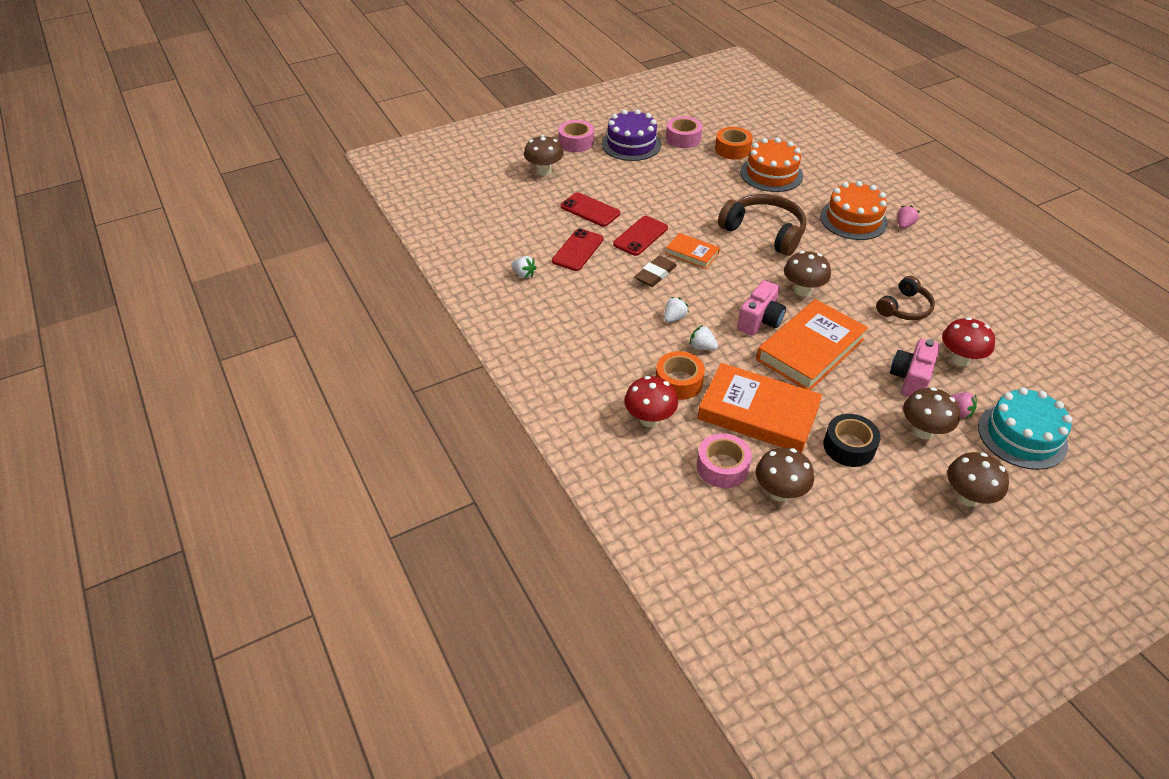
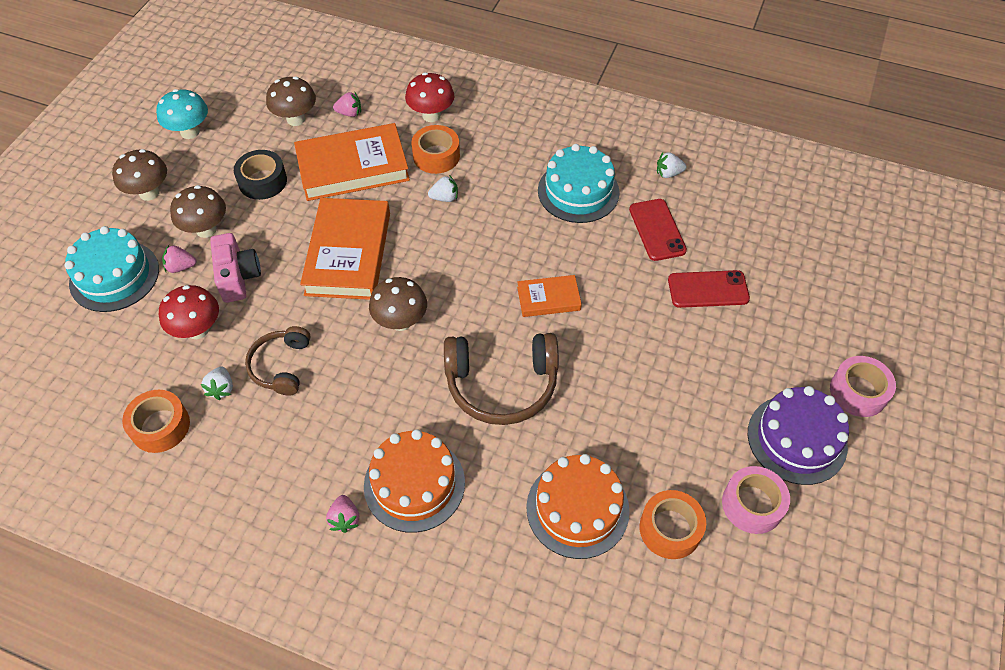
camera: 140 degrees right, 10 degrees up
brown mushroom [524,135,563,176] -> none
red phone [613,216,668,256] -> none
brown eraser [635,256,677,287] -> none
white strawberry [664,297,689,323] -> white strawberry moved to [201,367,233,400]
pink tape [697,433,752,488] -> pink strawberry [333,92,361,117]
pink camera [737,280,786,336] -> none
none -> orange tape [122,390,190,453]
none -> turquoise mushroom [156,89,208,139]
none -> turquoise cake [538,144,620,223]

